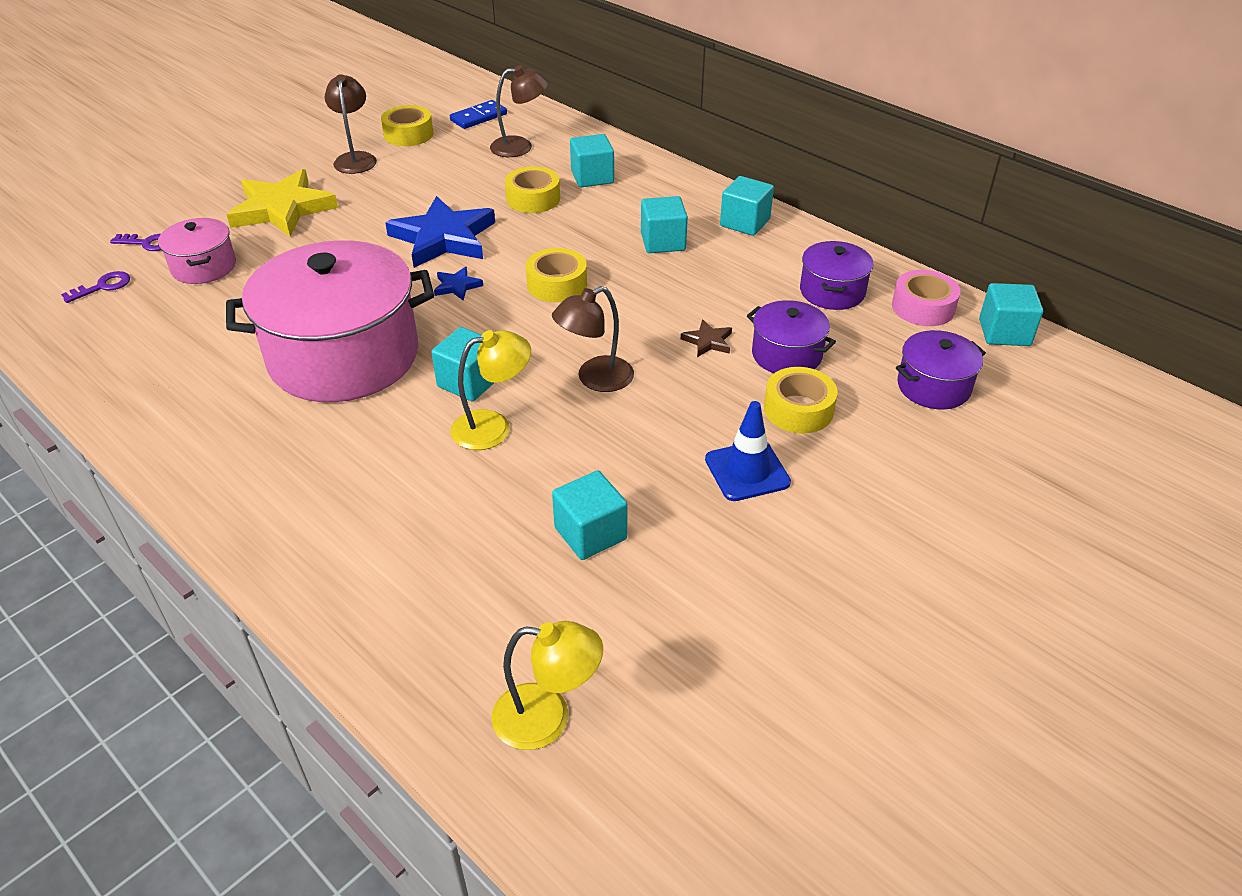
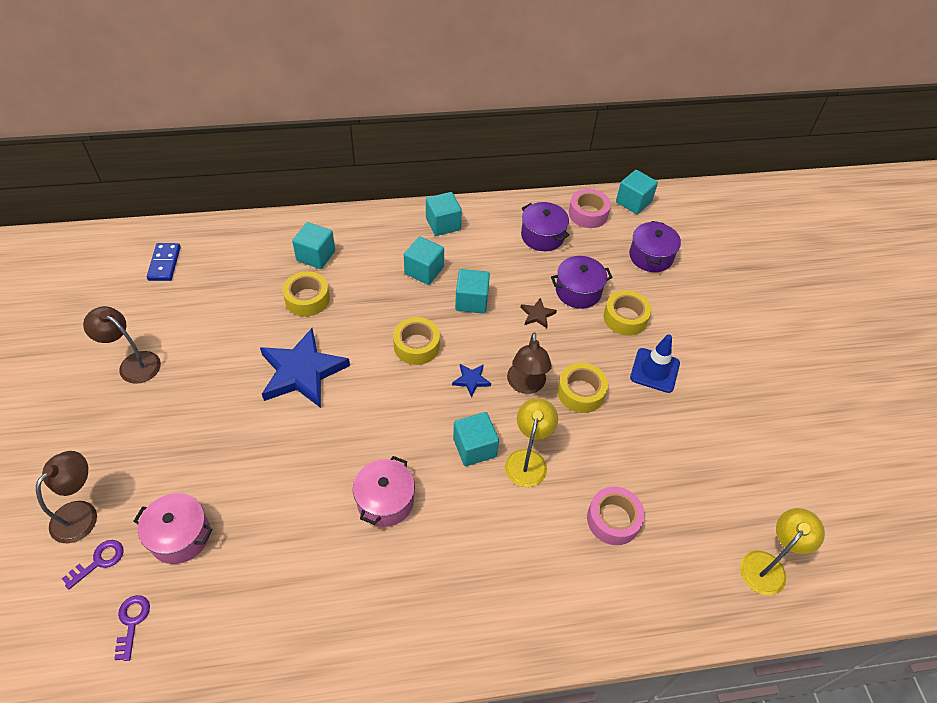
camera: 55 degrees left, 10 degrees up
yellow star [226,169,338,237] -> none
pink pot [226,240,434,402] -> pink pot [353,456,415,527], size x0.47
yellow tape [381,105,434,146] -> yellow tape moved to [557,363,608,413]
blue star [434,267,483,301] -> blue star moved to [452,364,491,397]
brown lamp [490,65,548,157] -> brown lamp moved to [36,451,97,543]
turquoise cube [552,471,628,560] -> turquoise cube moved to [455,269,490,314]
none -> pink tape [587,487,645,545]

